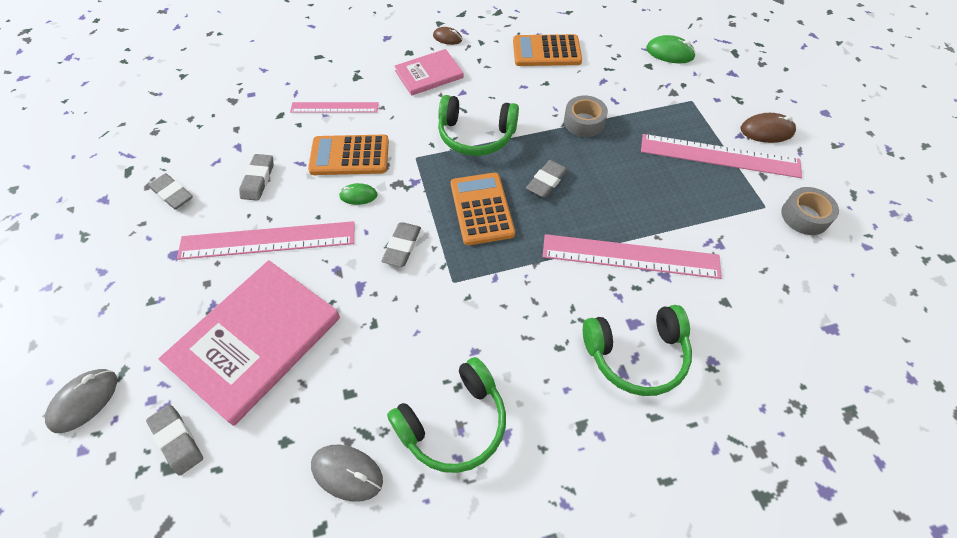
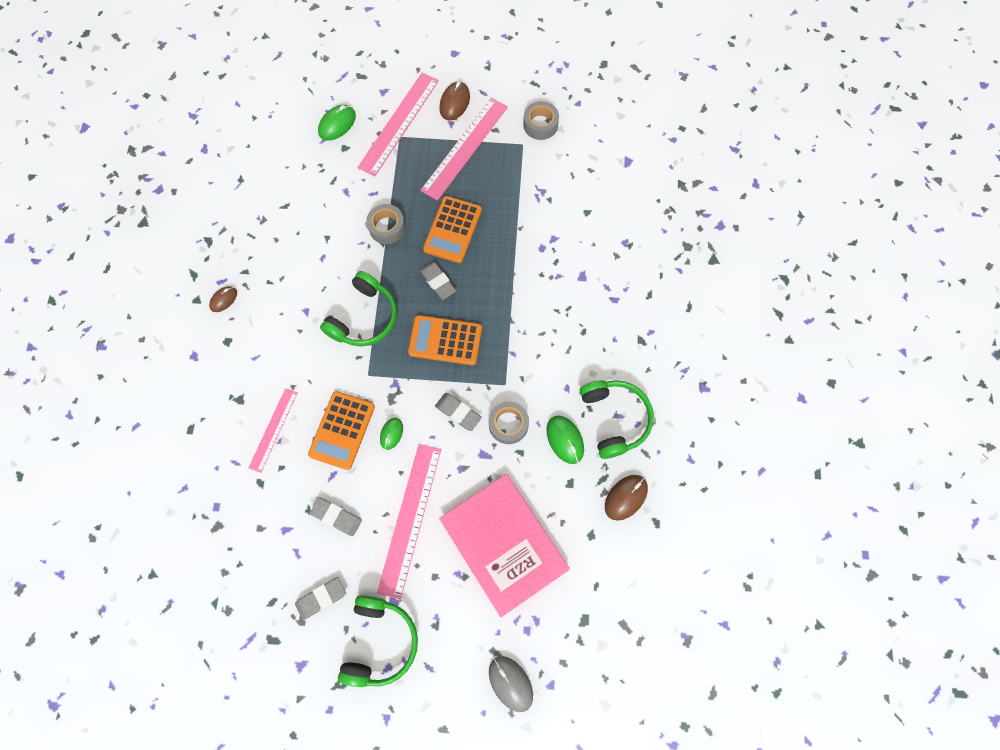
camera: 70 degrees left, 15 degrees up
grey eraser [146,404,203,476] -> none
grey mouse [311,445,383,502] -> brown mouse [605,475,648,521]
pink book [394,49,464,96] -> none
orange calculator [513,34,582,66] -> orange calculator moved to [423,196,482,263]
pink ruler [543,234,722,279] -> pink ruler moved to [357,73,439,176]
green headphones [583,305,692,396] -> green headphones moved to [338,595,418,687]
none -> grey tape [488,401,529,444]
none -> green mouse [547,415,584,464]

